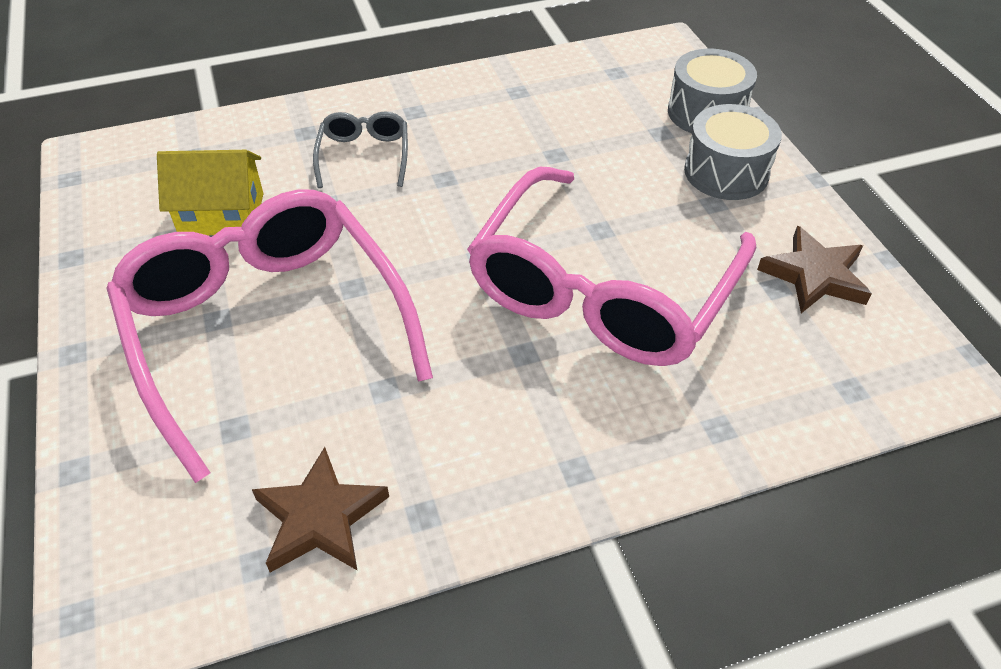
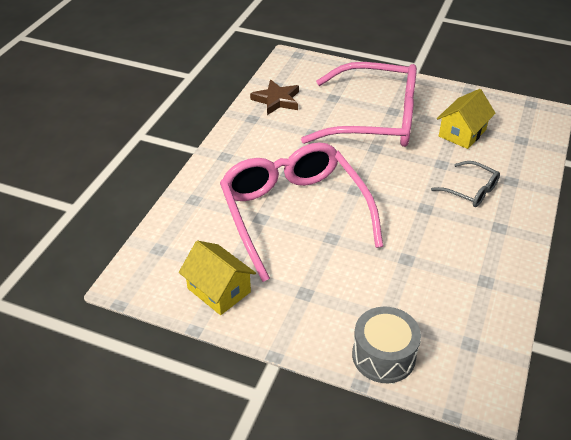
camera: 130 degrees right, 5 degrees down
grey drum [684,104,782,200] -> none
brown star [757,226,872,313] -> yellow house [179,241,256,315]

